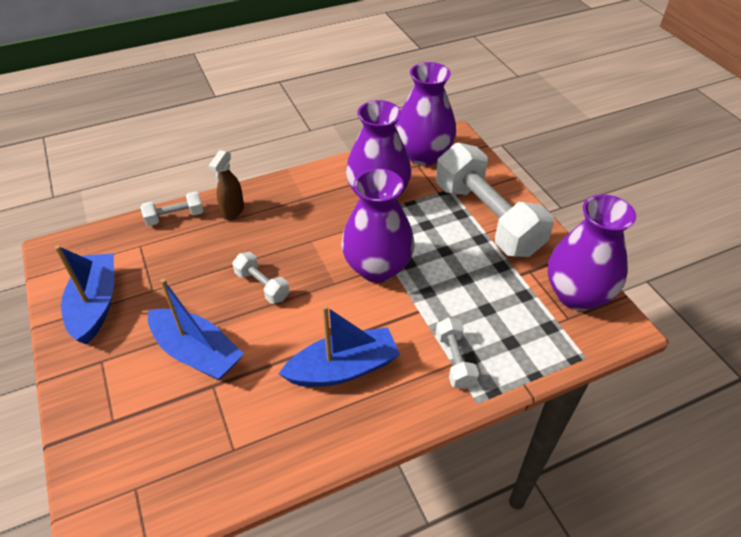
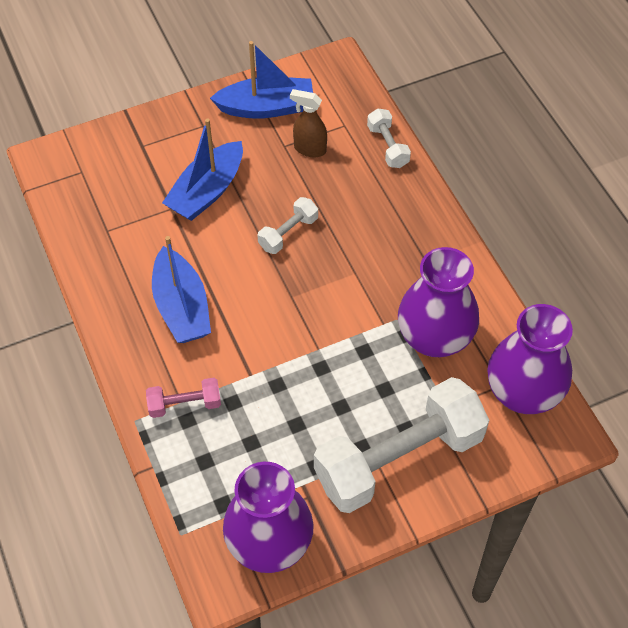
camera: 90 degrees right, 10 degrees up
brown spray bottle [209,150,244,220] -> brown spray bottle moved to [290,89,327,157]
purple vase [341,169,415,283] -> none
white dumbbell [436,317,479,389] -> pink dumbbell [146,378,221,418]

